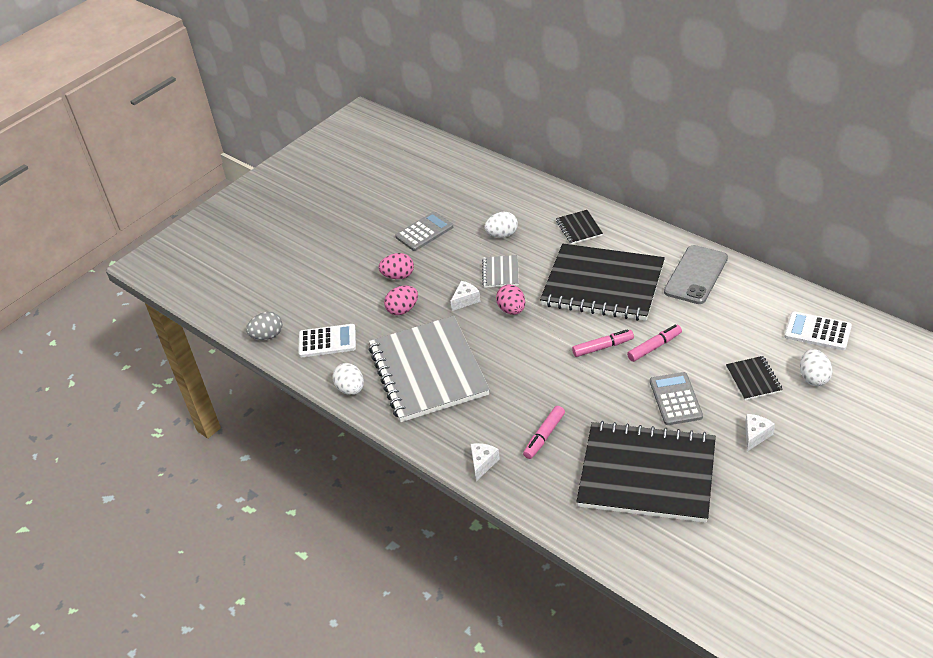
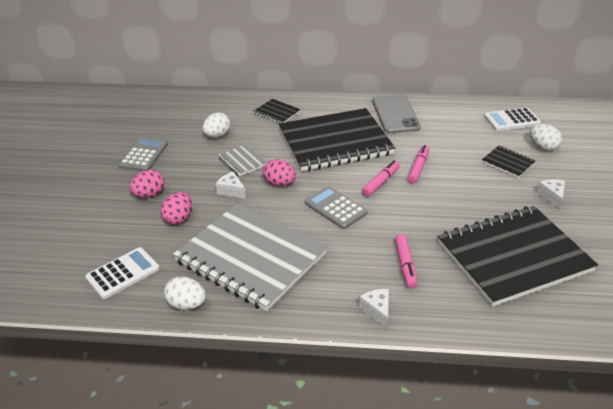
camera: 40 degrees left, 5 degrees down
grey egg [246,312,283,340] -> none
white cheese [450,281,481,311] -> white cheese turned 60 degrees counterclockwise [216,172,246,199]
grey calculator [650,372,703,425] -> grey calculator moved to [304,186,368,229]

